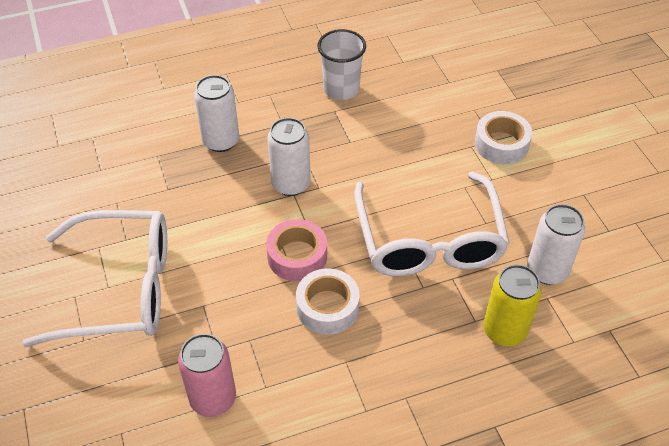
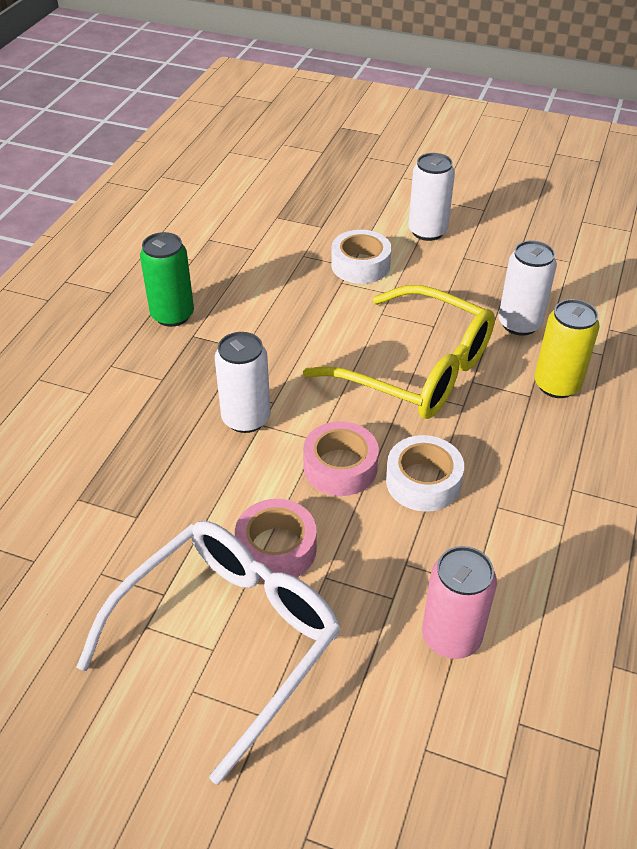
camera: 50 degrees left, 5 degrees down
white can [194,75,239,152] -> white can moved to [408,153,455,241]
white cup [317,29,366,100] -> green can [140,232,194,327]
white glasses [354,172,510,277] -> yellow glasses [303,285,495,419]
none -> pink tape [235,499,317,581]

